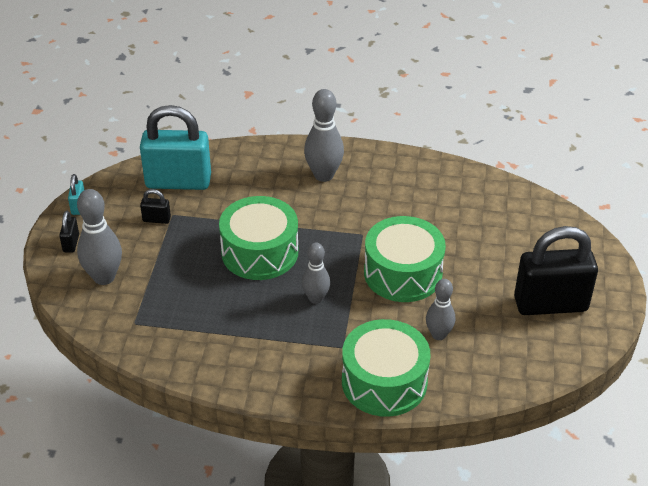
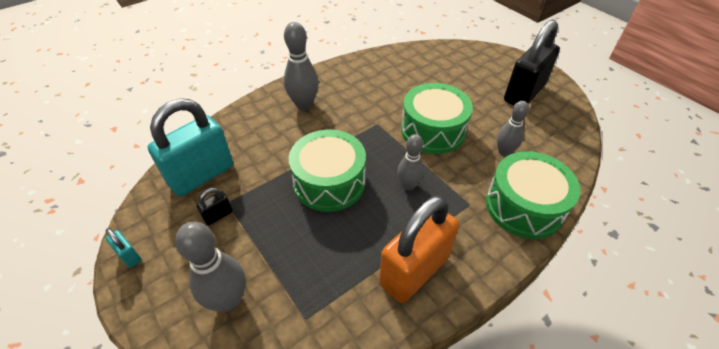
camera: 45 degrees left, 5 degrees up
black padlock [59,211,79,253] -> none
none -> orange padlock [379,195,459,303]

